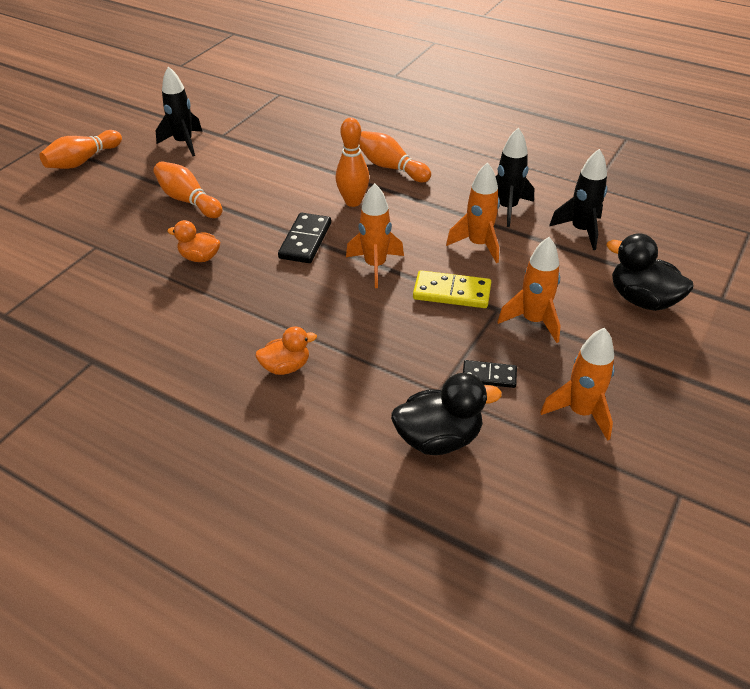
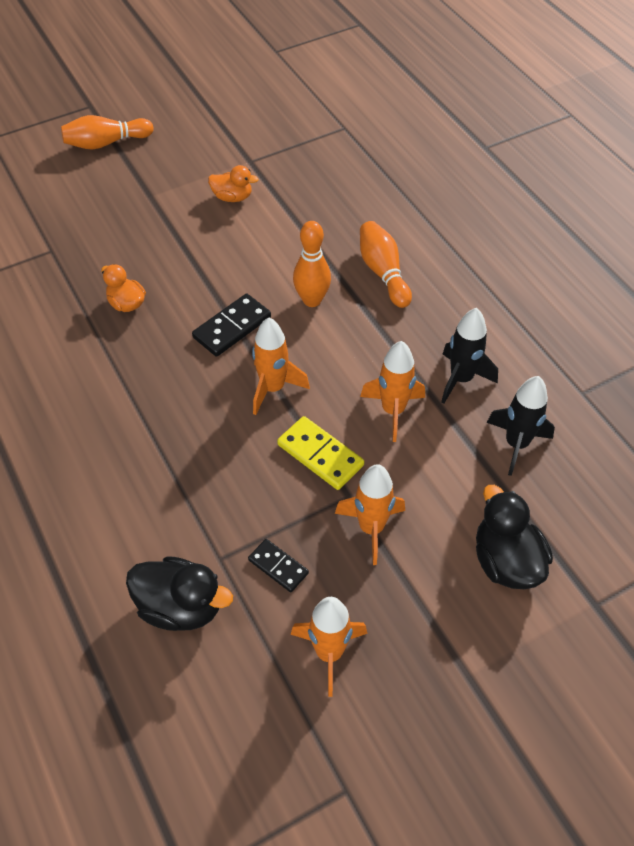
camera: 30 degrees right, 10 degrees up
orange bowling pin [153,161,223,218] -> none
black rocket [156,66,202,156] -> none
orange duck [255,326,317,375] -> orange duck moved to [208,165,258,202]

